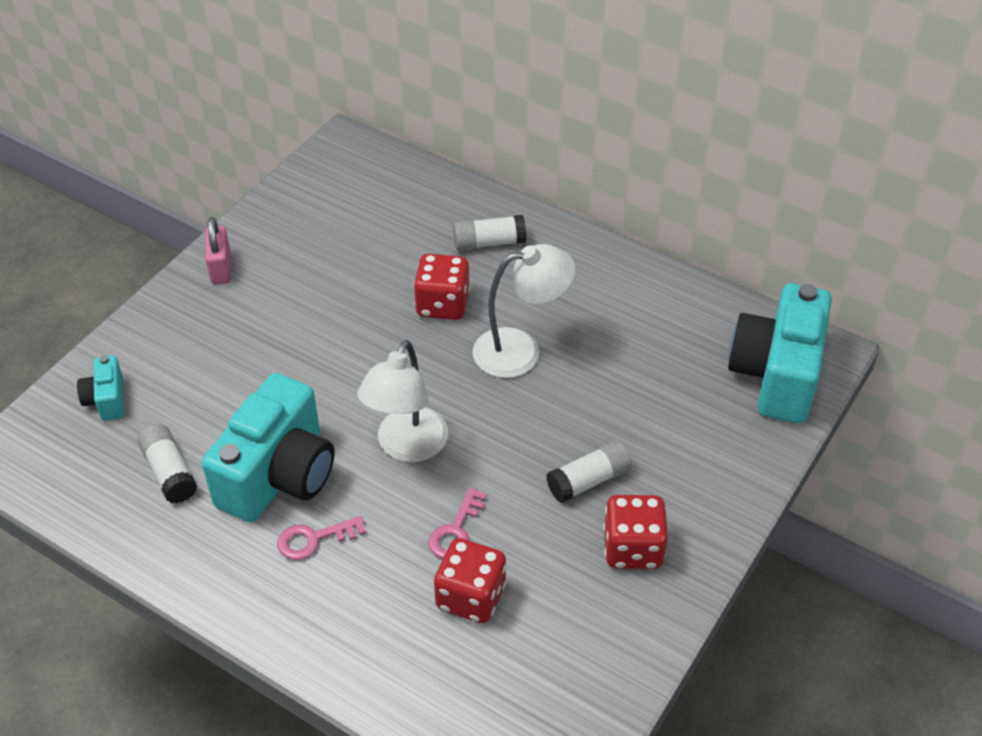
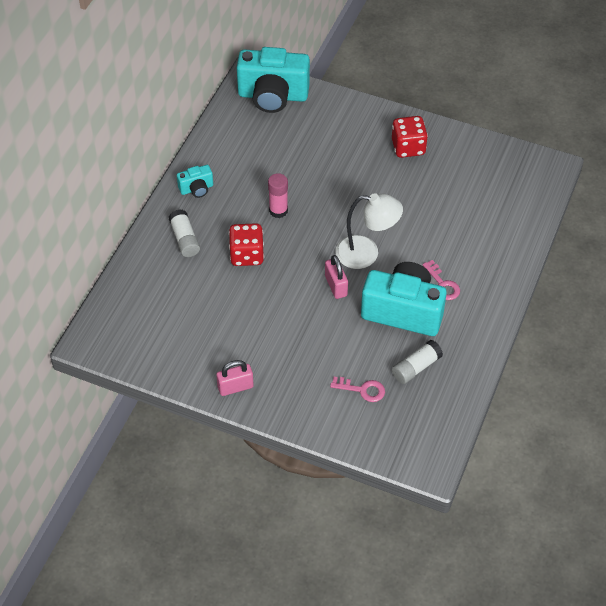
camera: 100 degrees left, 5 degrees up
turquoise camera [77,355,124,421] -> turquoise camera moved to [177,165,213,198]
pink key [429,487,487,559] -> pink key moved to [330,377,385,402]
red dice [434,538,507,623] -> none
white lamp [472,244,576,378] -> pink glue stick [268,173,288,218]
white glue stick [546,440,632,503] -> none
none -> pink padlock [325,255,348,299]

